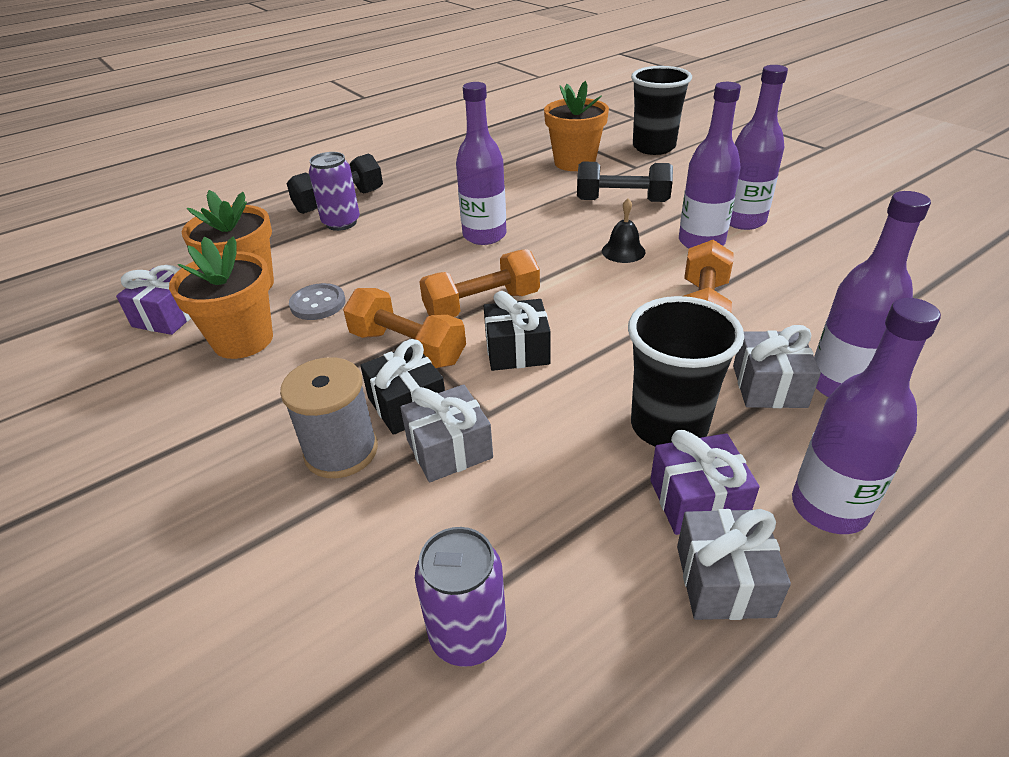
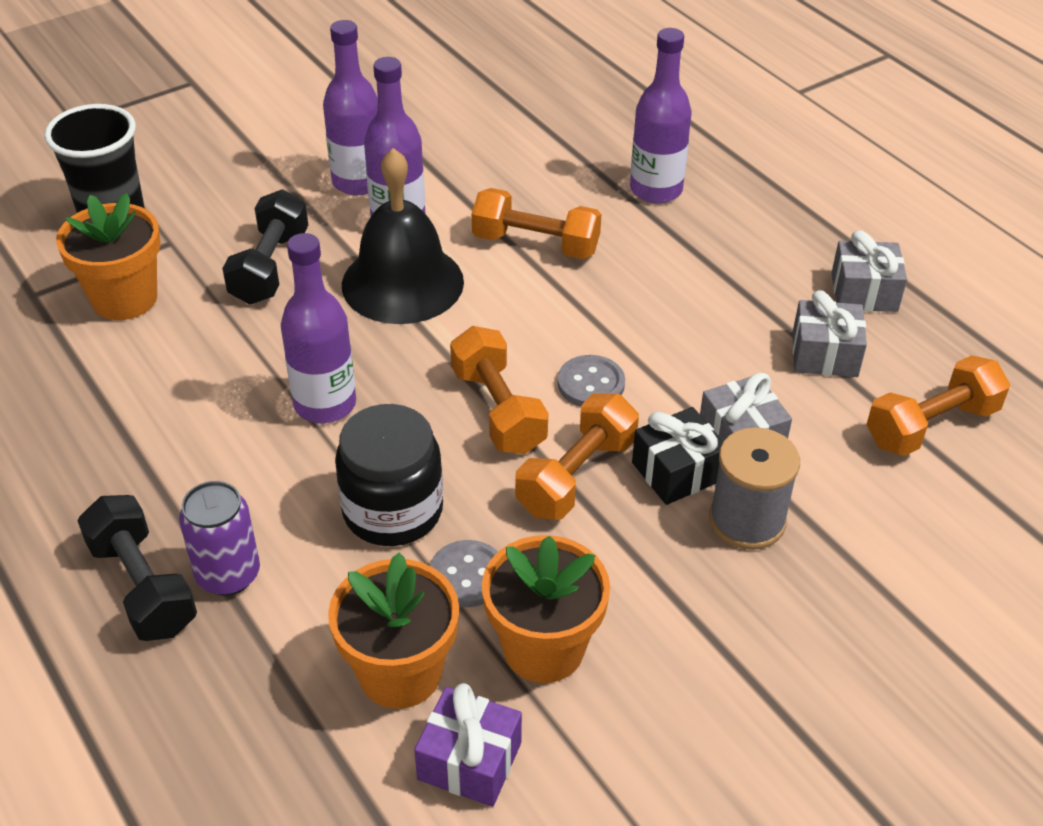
camera: 90 degrees left, 5 degrees up
purple can [415,527,507,667] -> orange dumbbell [866,355,1010,456]
black gift [484,291,551,371] -> grey button [558,355,625,407]
black bell [602,199,646,263] -> black bell [342,148,464,324], size x2.28
black cup [628,296,744,446] -> none
purple gift [650,430,759,535] -> none
grey gift [733,325,821,408] -> grey gift moved to [792,290,867,377]
purple bottle [792,298,941,534] -> none
none -> black jar [335,404,443,546]

